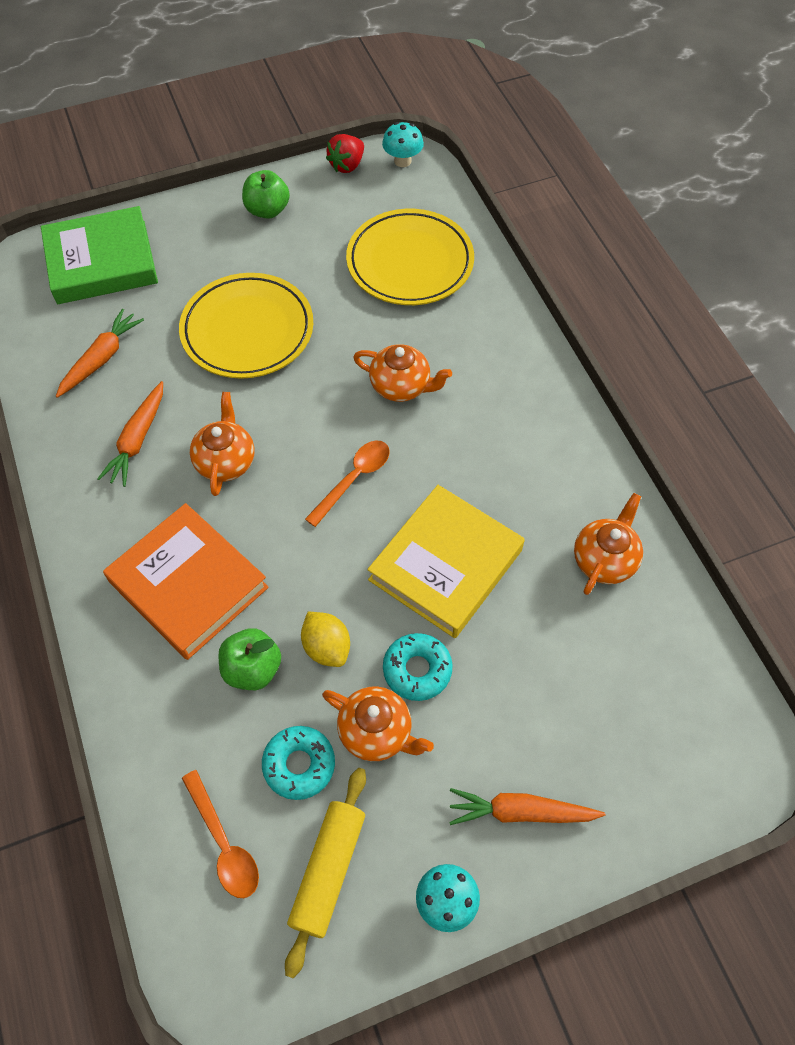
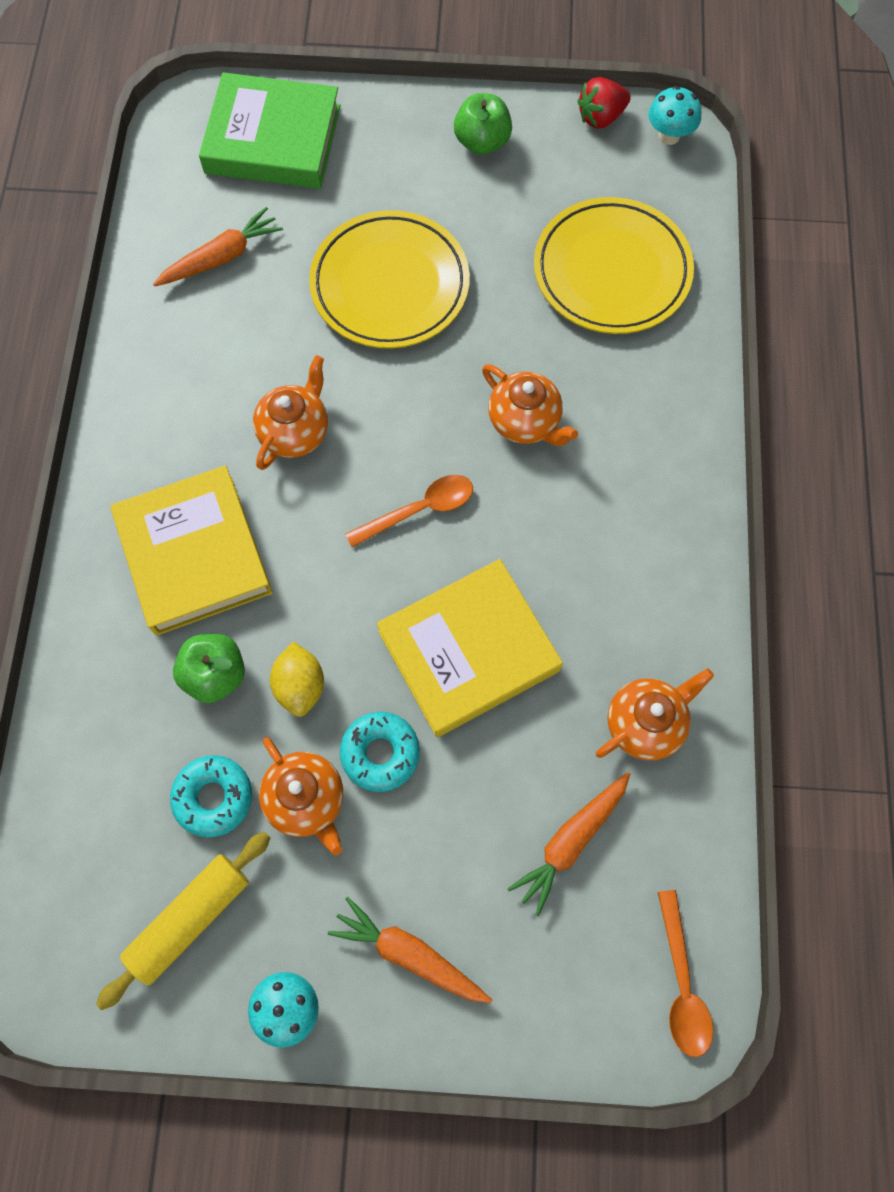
camera: 25 degrees right, 10 degrees up
orange carrot [97,381,163,487] -> orange carrot moved to [507,772,630,916]
orange book [103,503,269,660] -> yellow book [110,465,273,635]
orange spoon [182,770,259,898] -> orange spoon moved to [658,890,713,1057]

